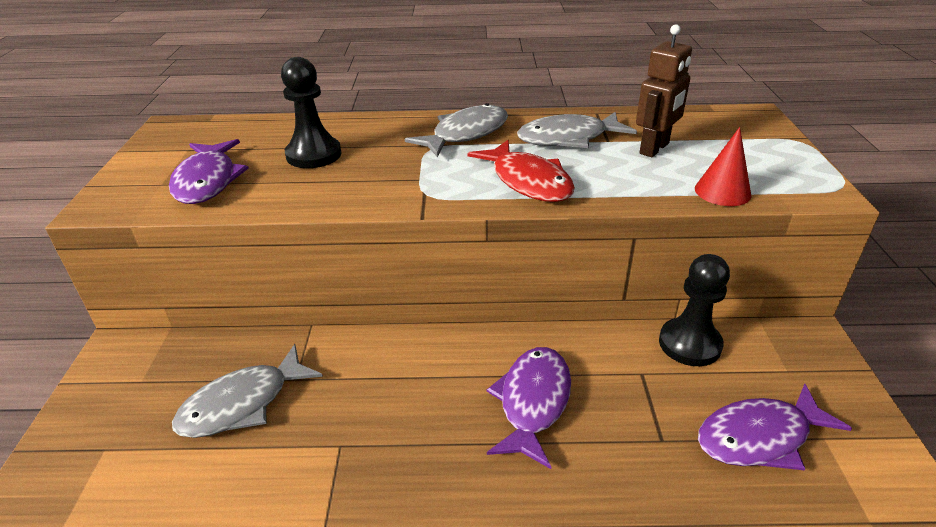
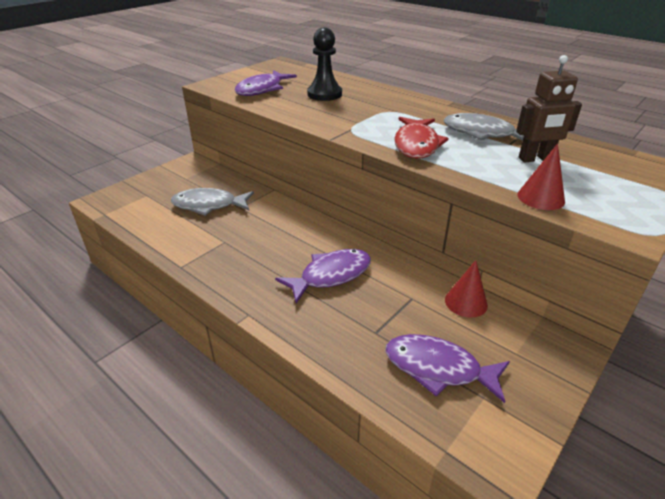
camera: 40 degrees right, 0 degrees up
grey fish [405,103,508,158] -> none
black pawn [659,254,730,366] -> red cone [445,260,488,318]

